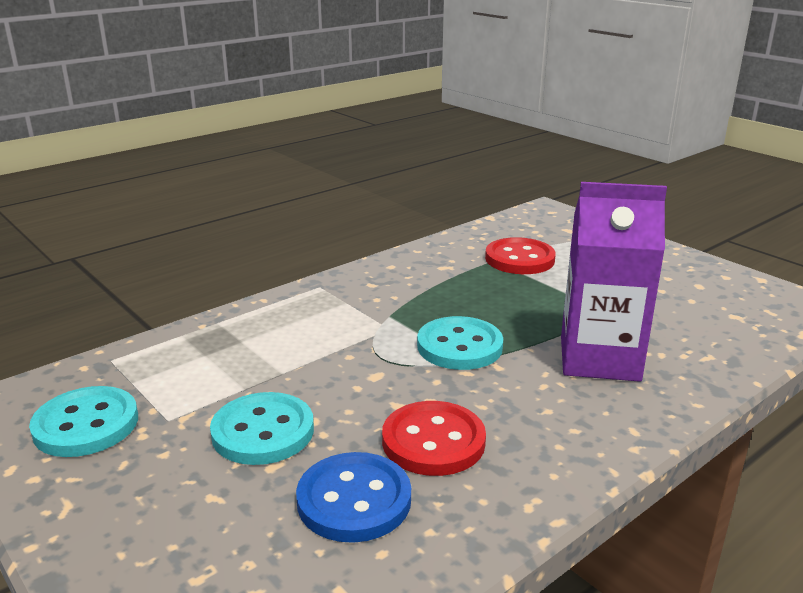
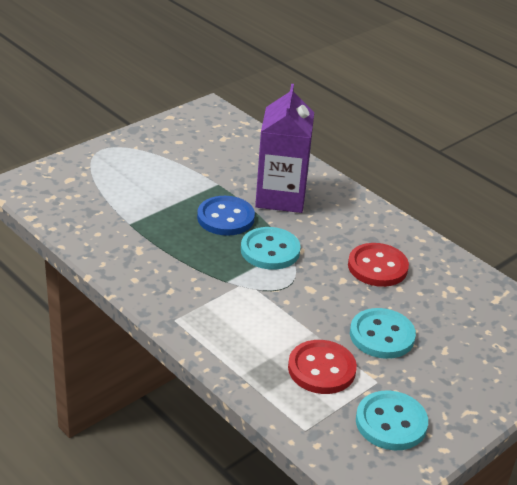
camera: 95 degrees left, 10 degrees up
blue button [296,452,411,543] -> blue button moved to [197,196,255,236]
red button [485,237,556,274] -> red button moved to [288,340,357,394]

